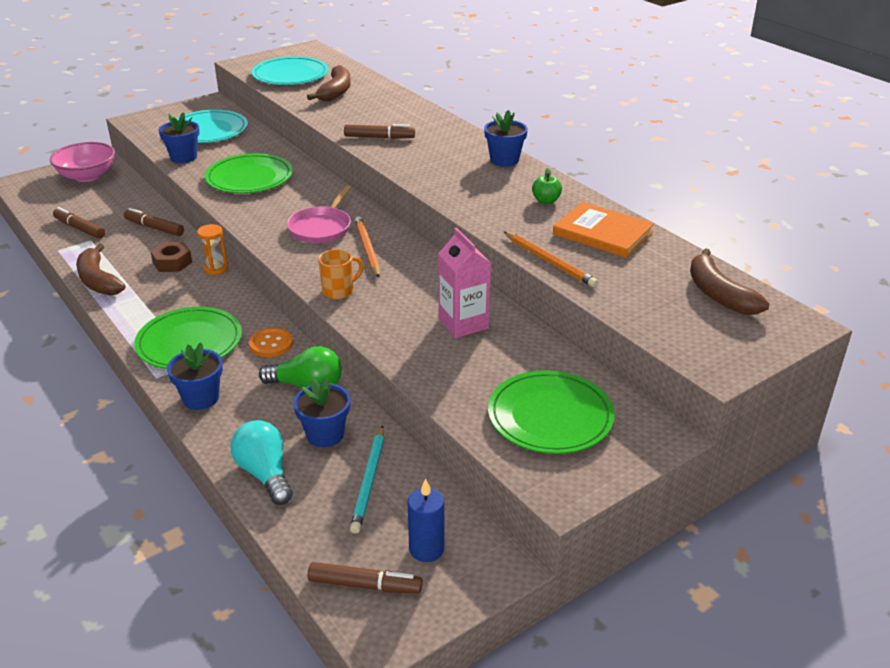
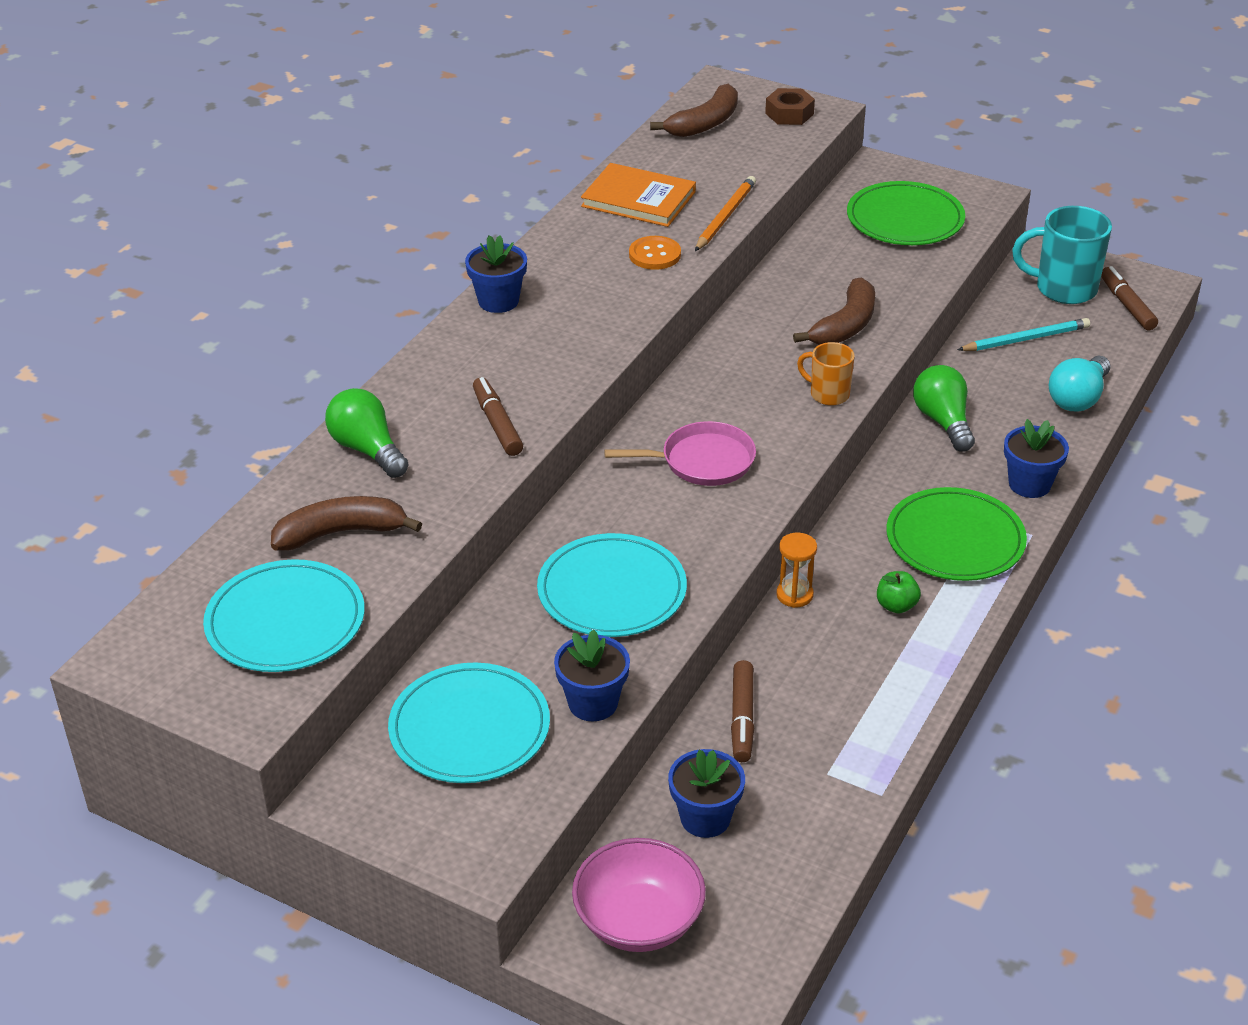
camera: 115 degrees left, 5 degrees up
brown marker [53,207,105,239] -> none
brown banana [76,243,125,295] -> brown banana moved to [793,278,875,345]
brown nut [150,242,192,272] -> brown nut moved to [765,88,815,125]
green plate [205,153,293,193] -> turquoise plate [537,533,687,637]
orange button [249,328,293,357] -> orange button moved to [629,236,681,270]
blue flower pot [293,377,351,447] -> blue flower pot moved to [668,749,745,838]
orange pencil [355,216,380,278] -> none
blue candle [408,478,444,562] -> turquoise mug [1012,206,1112,304]
pink carton [438,228,491,338] -> none
green apple [532,167,562,204] -> green apple moved to [877,571,921,613]
orange book [553,202,654,258] -> orange book turned 75 degrees counterclockwise [581,163,696,227]
none -> green light bulb [325,388,409,478]

